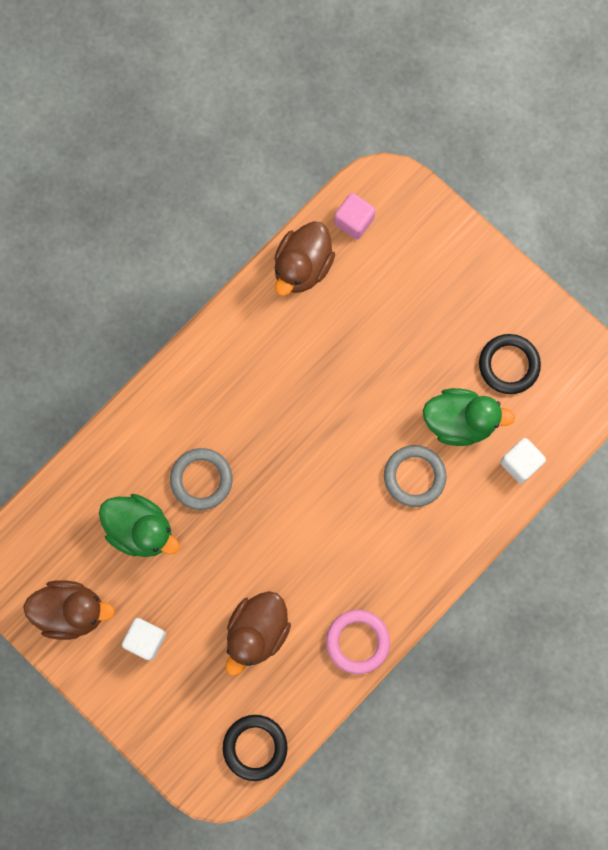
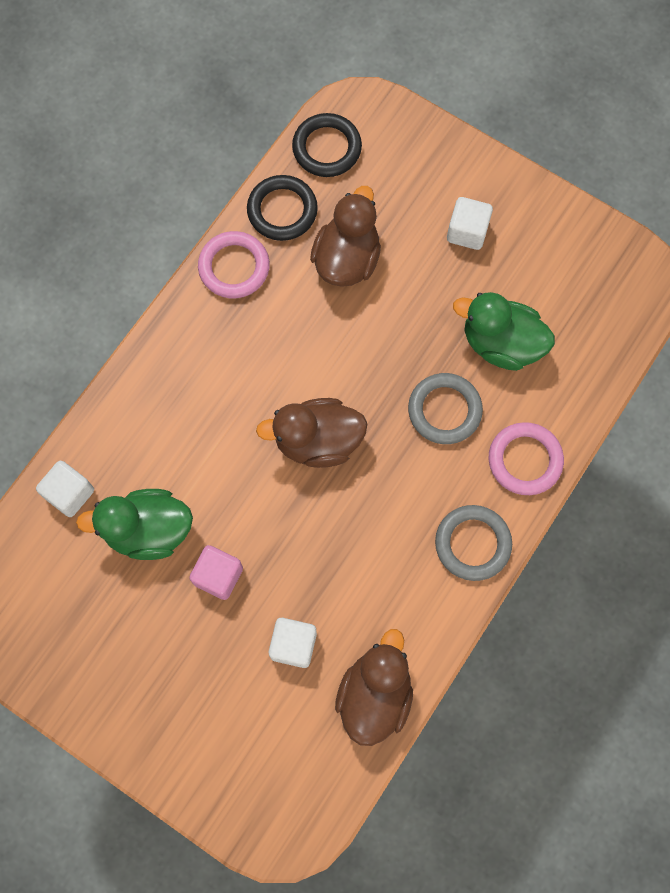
camera: 170 degrees right, 5 degrees down
brown duck [23,580,115,640] -> brown duck moved to [256,398,368,468]
pink cube [334,193,376,240] -> pink cube moved to [189,545,243,600]
grey ring [384,445,447,507] -> grey ring moved to [435,505,512,581]
black ring [479,334,541,394] -> black ring moved to [247,175,318,241]
none -> white cube [269,618,317,668]
none -> pink ring [489,422,564,495]

